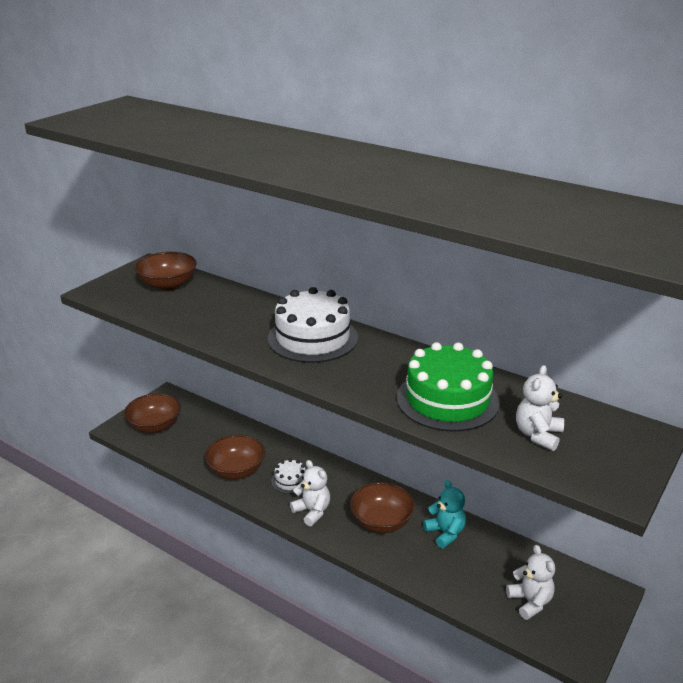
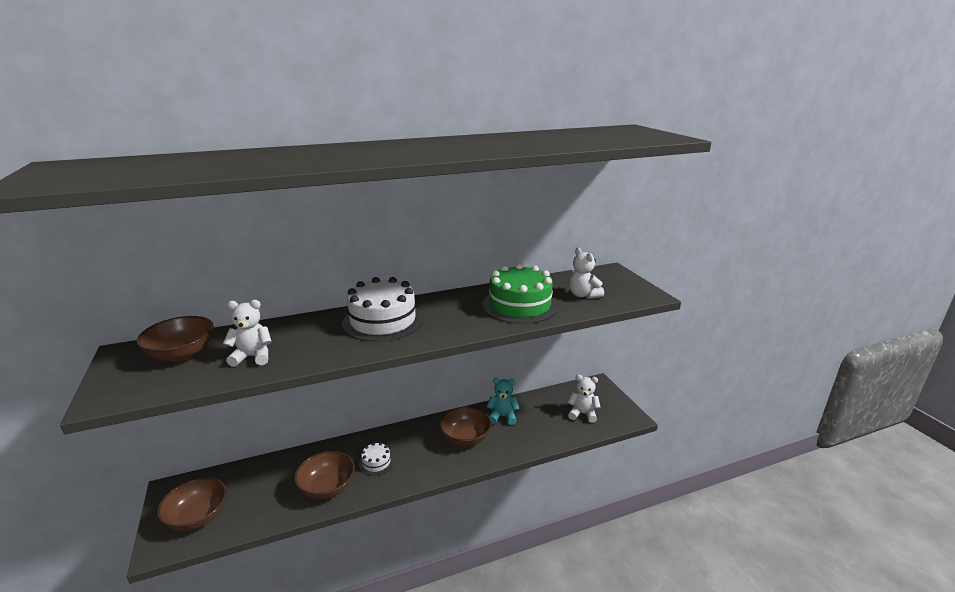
camera: 55 degrees left, 5 degrees down
white teddy bear [290,460,330,526] -> white teddy bear moved to [223,300,272,367]

